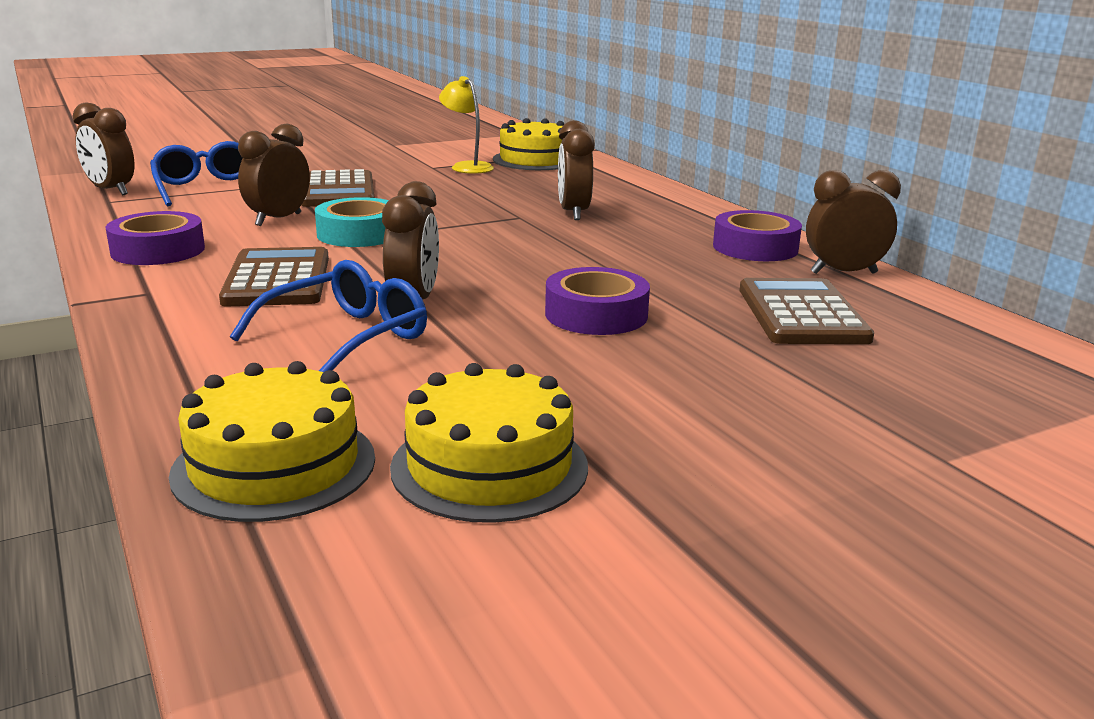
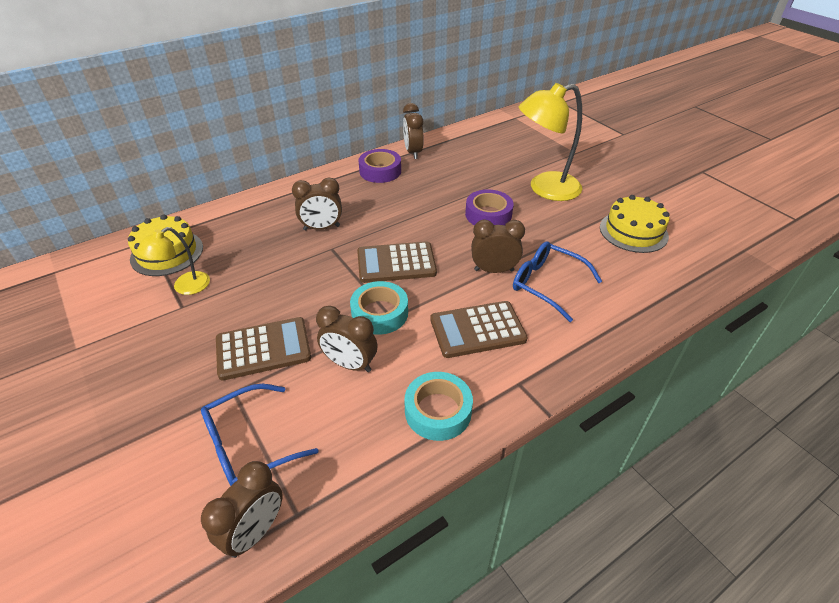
camera: 95 degrees left, 20 degrees up
purple tape [105,211,205,265] -> turquoise tape [404,372,473,441]
yellow cake [169,361,375,522] -> none
brown calculator [740,278,874,344] -> brown calculator moved to [357,241,437,283]
none -> yellow lamp [519,83,582,201]

